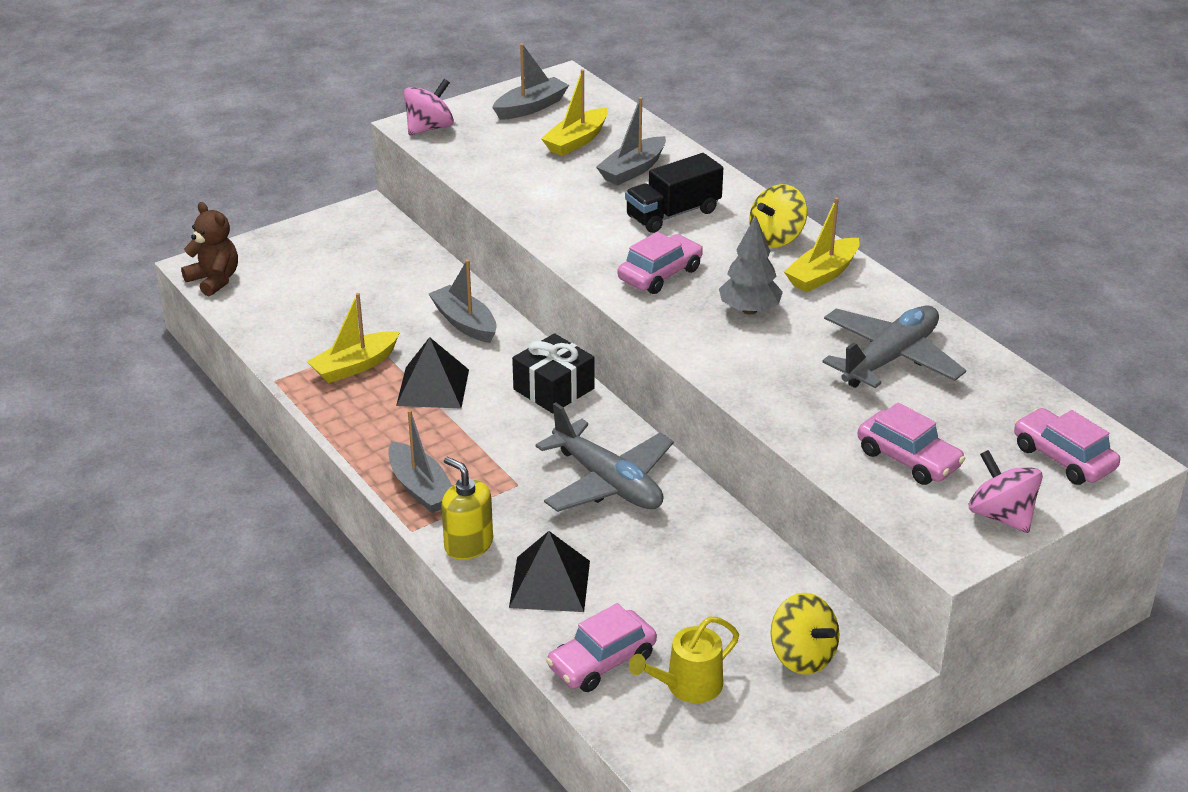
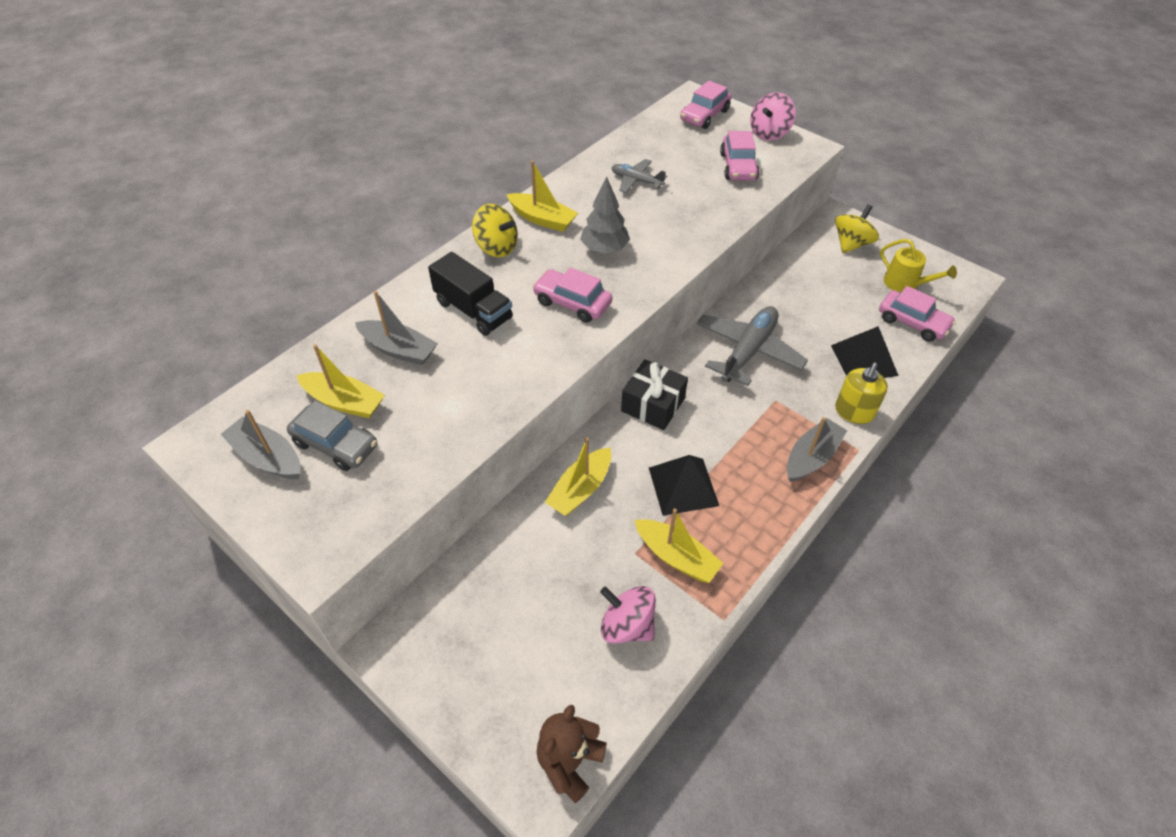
camera: 105 degrees left, 15 degrees up
pink spinning top [404,79,454,135] -> pink spinning top moved to [600,586,656,644]
grey boat [429,259,497,343] -> yellow boat [545,437,611,516]
grey plane [823,305,966,388] -> grey plane [611,159,667,193], size x0.55
pink car [857,403,966,485] -> pink car turned 150 degrees clockwise [720,131,759,180]
none -> grey car [287,400,377,471]

